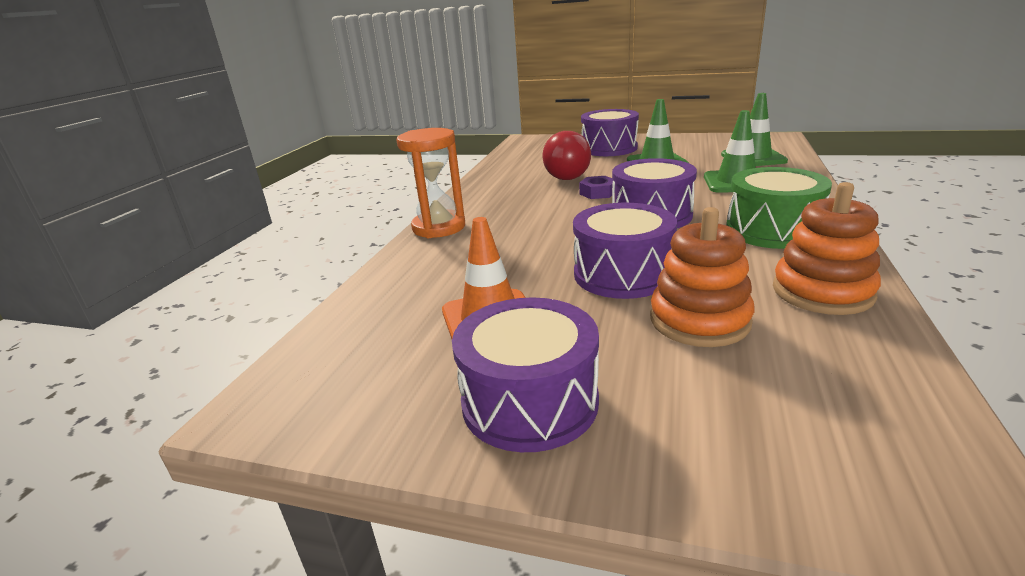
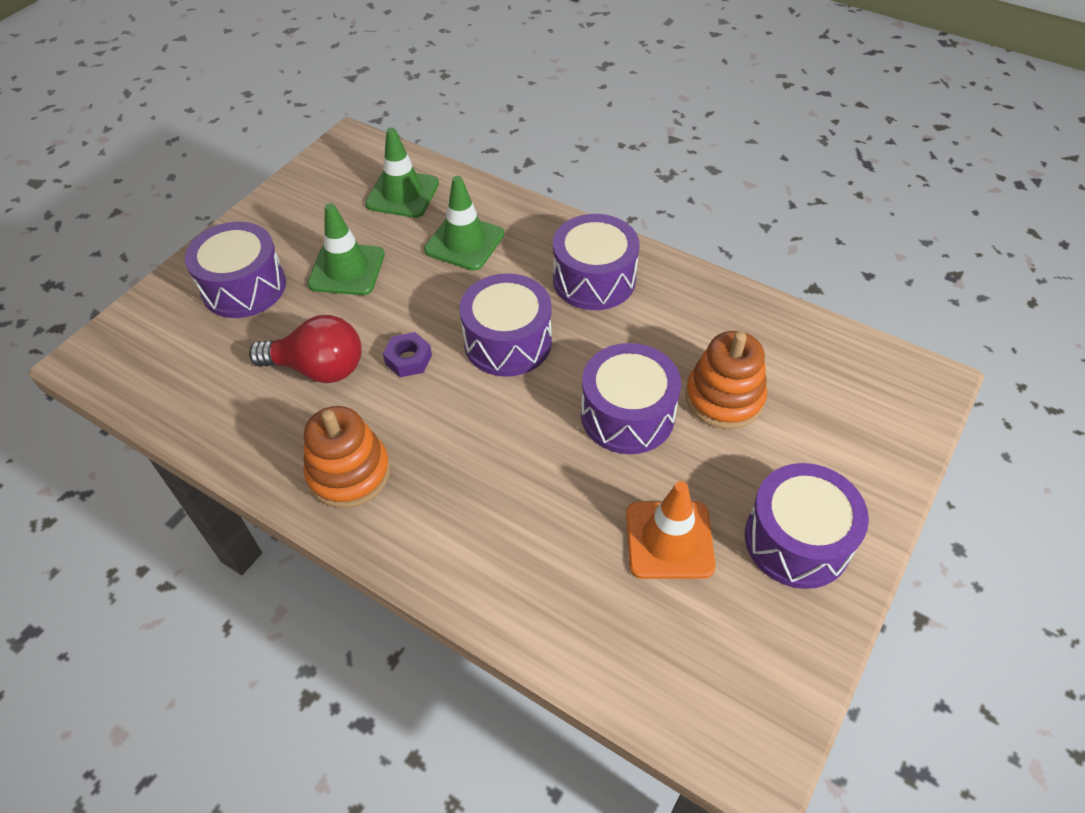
camera: 75 degrees left, 25 degrees up
orange hourglass [396,128,465,238] -> none
green drum [726,167,832,249] -> purple drum [553,214,640,310]
orange stacking toy [773,182,881,315] -> orange stacking toy moved to [304,406,390,508]

